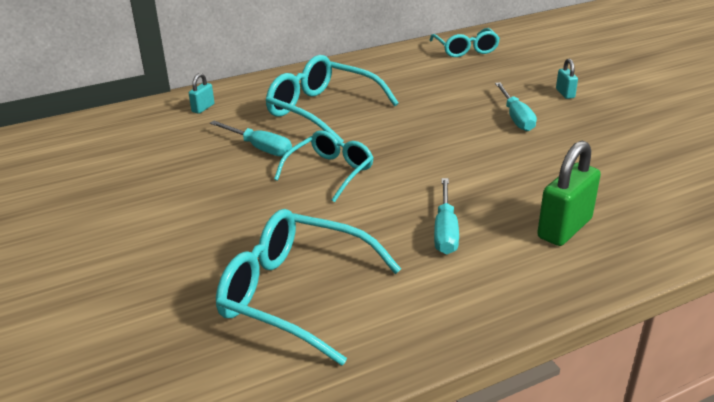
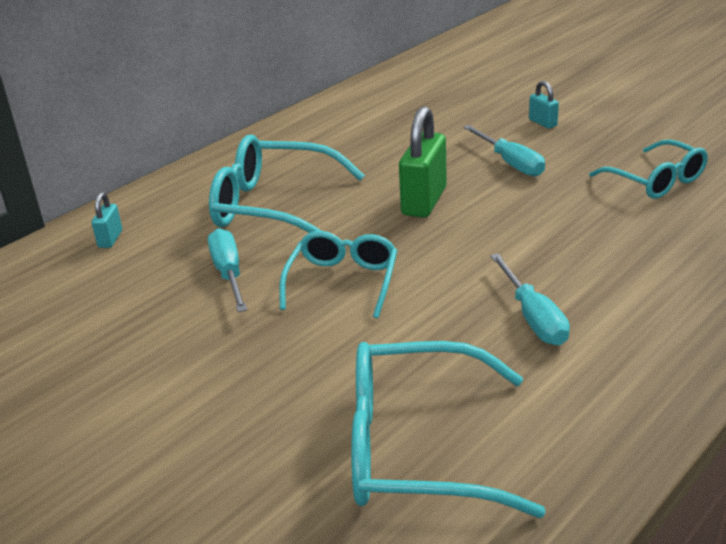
camera: 20 degrees left, 0 degrees up
turquoise screwdriver [210,121,292,157] -> turquoise screwdriver turned 120 degrees counterclockwise [208,228,247,312]
turquoise glasses [430,28,500,57] -> turquoise glasses moved to [589,139,708,199]
green padlock [537,141,601,246] -> green padlock moved to [399,106,447,218]

